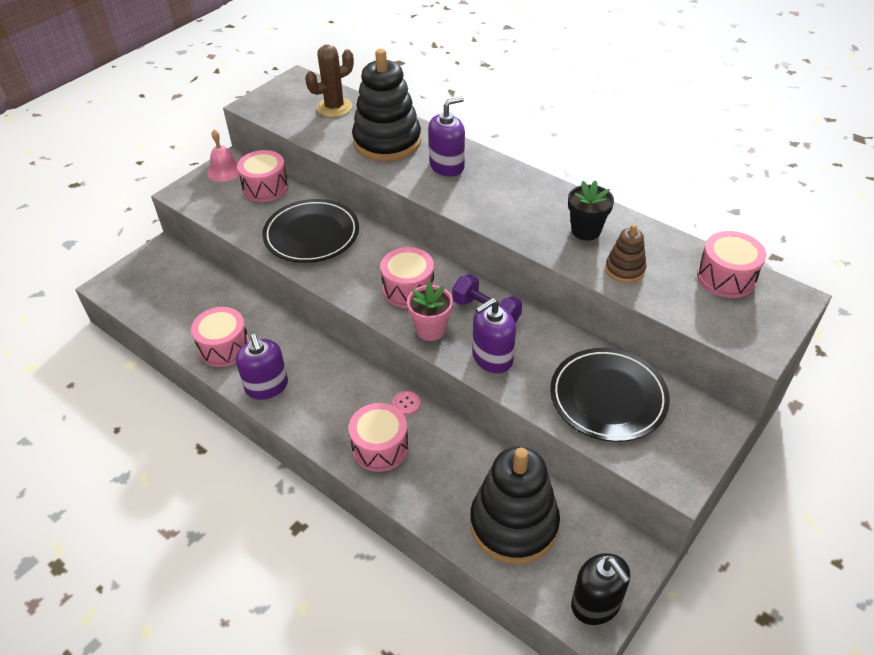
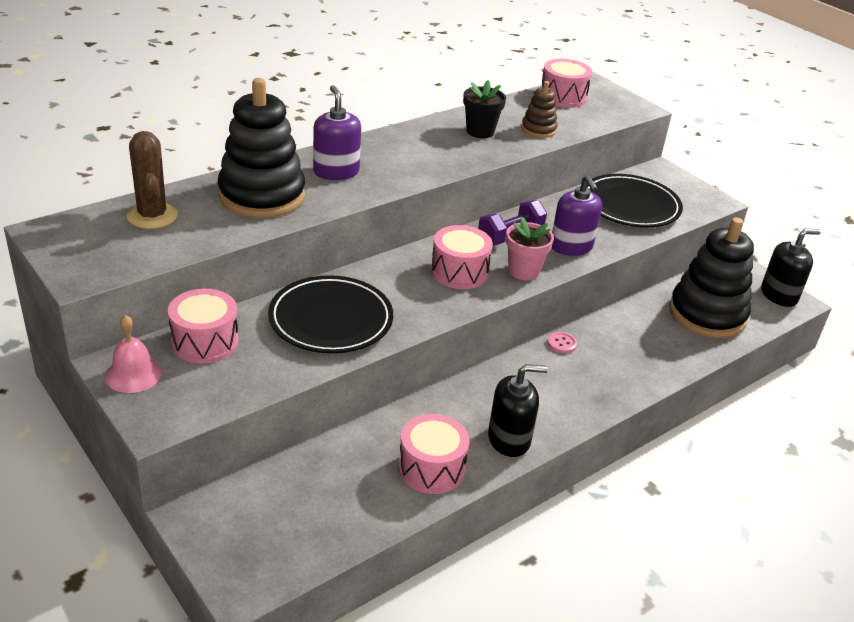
camera: 80 degrees left, 10 degrees down
purple soap dispenser [236,334,288,400] -> black soap dispenser [488,364,548,457]
pink drum [349,403,409,472] -> none

